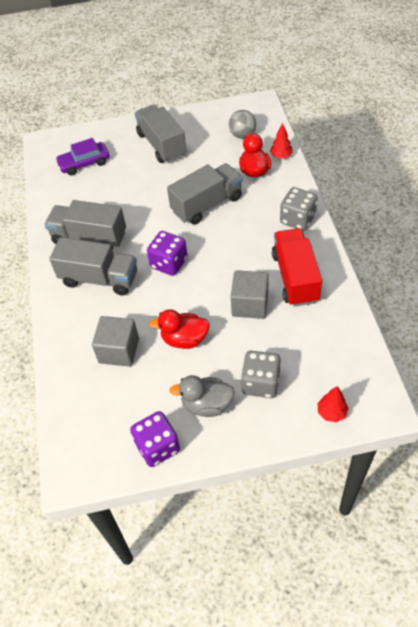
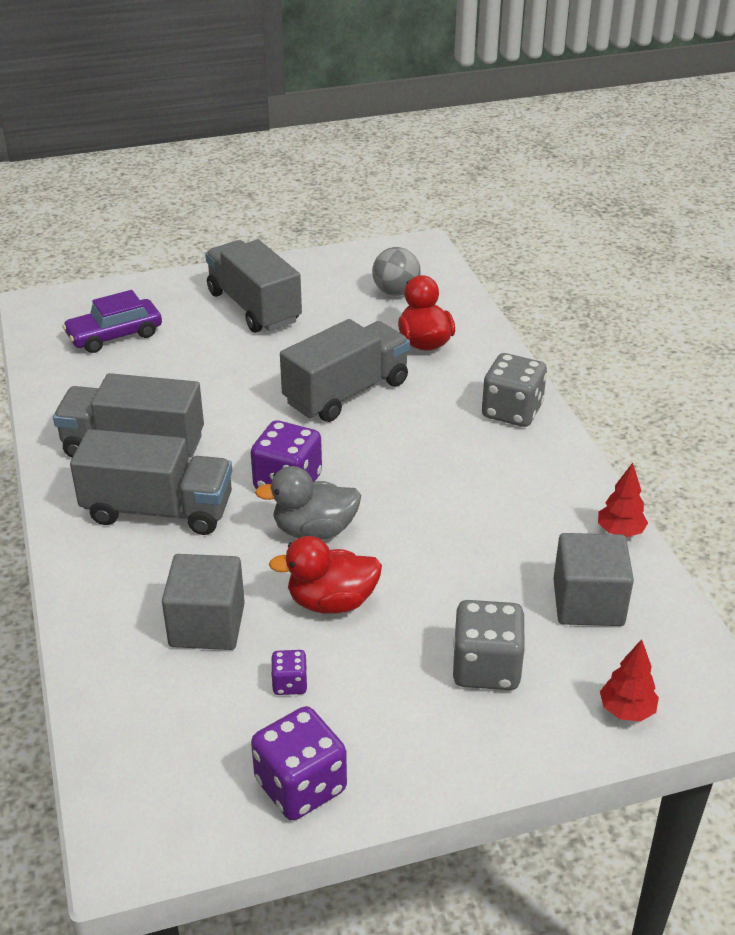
camera: 10 degrees left, 15 degrees down
grey duck [169,375,235,417] -> grey duck moved to [255,466,361,539]
grey cube [231,270,269,319] -> grey cube moved to [553,533,634,626]
red tree [270,123,293,158] -> red tree moved to [598,463,648,537]
red truck [272,228,322,307] -> none
none -> purple dice [271,650,307,695]

